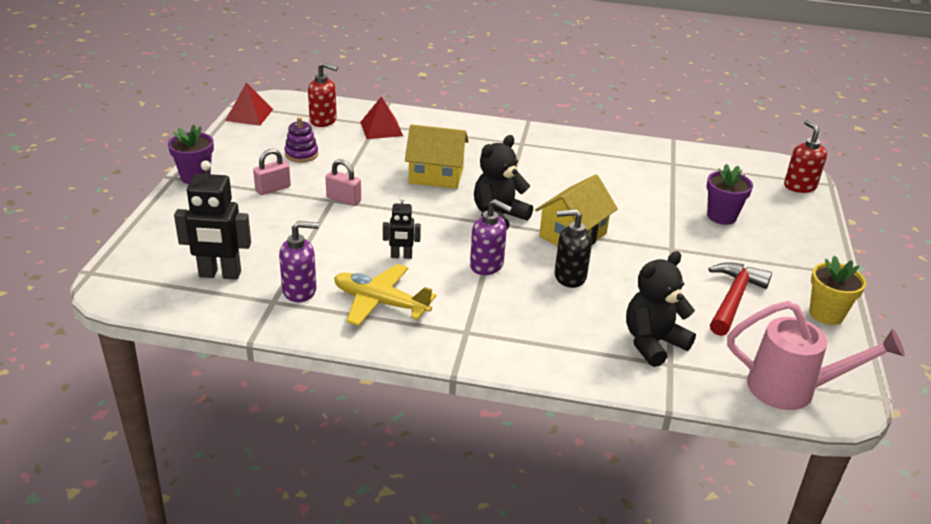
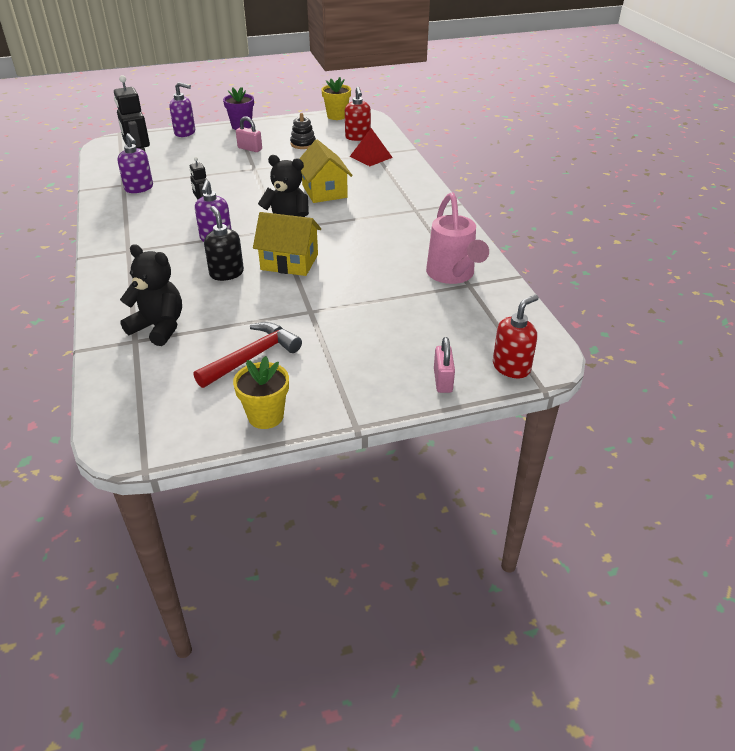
camera: 65 degrees right, 5 degrees up
red pyramid [225,83,273,126] -> yellow flower pot [321,77,351,120]
purple stacking toy [284,117,318,162] -> black stacking toy [290,113,316,149]
pink padlock [326,159,361,206] -> pink padlock moved to [434,337,455,393]
yellow plane [334,264,436,326] -> none
purple flower pot [707,164,753,225] -> none
red hammer [708,262,772,336] -> red hammer turned 45 degrees counterclockwise [194,322,302,388]
pink watering can [727,301,905,410] -> pink watering can moved to [426,192,489,284]
none -> purple soap dispenser [169,82,195,137]

